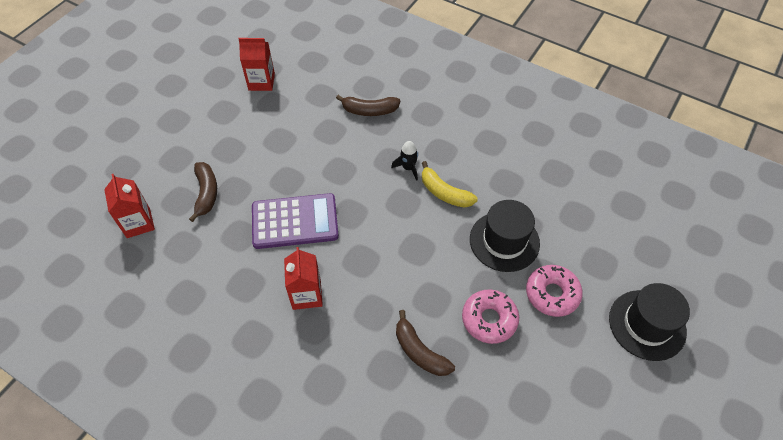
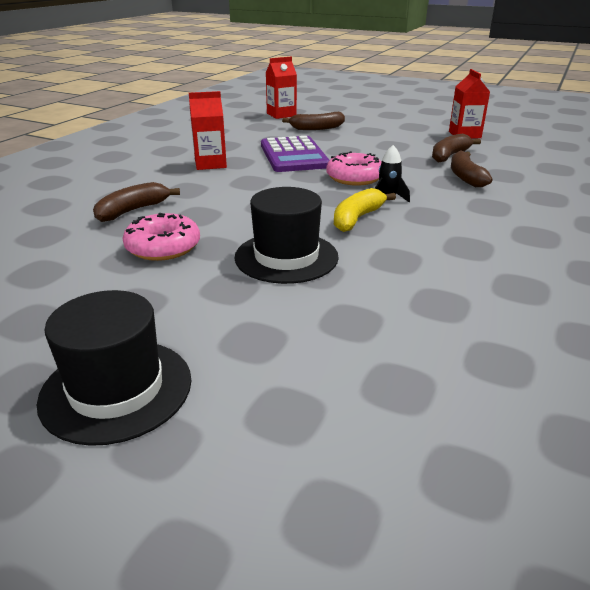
camera: 85 degrees right, 25 degrees down
pink donut [526,265,583,317] -> pink donut moved to [326,151,381,186]
none -> brown banana [432,134,481,162]

